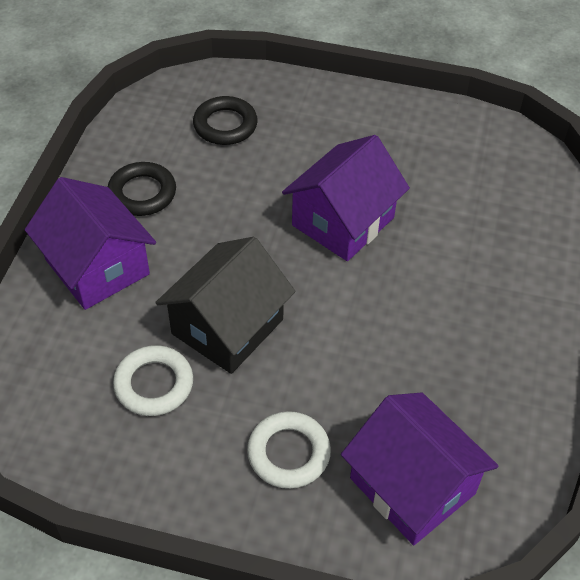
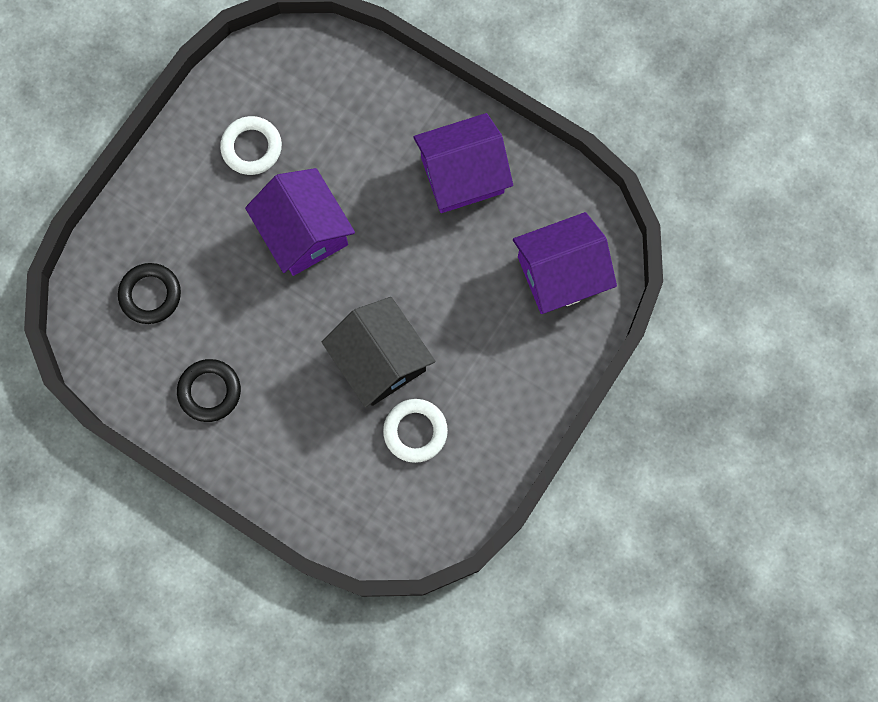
camera: 70 degrees left, 25 degrees up
purple house [25,177,156,310] -> purple house moved to [413,113,513,213]
white ring [247,411,331,489] -> white ring moved to [220,116,282,175]

